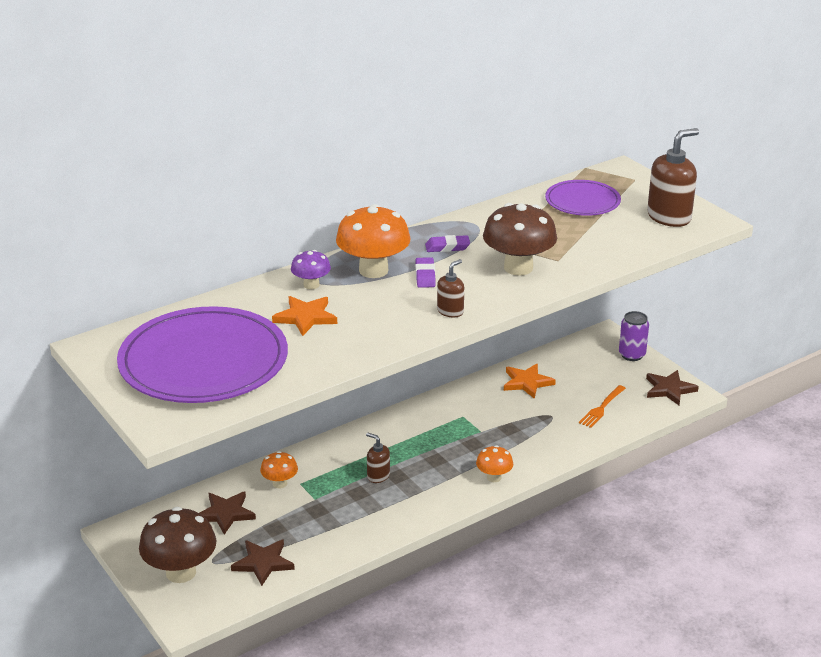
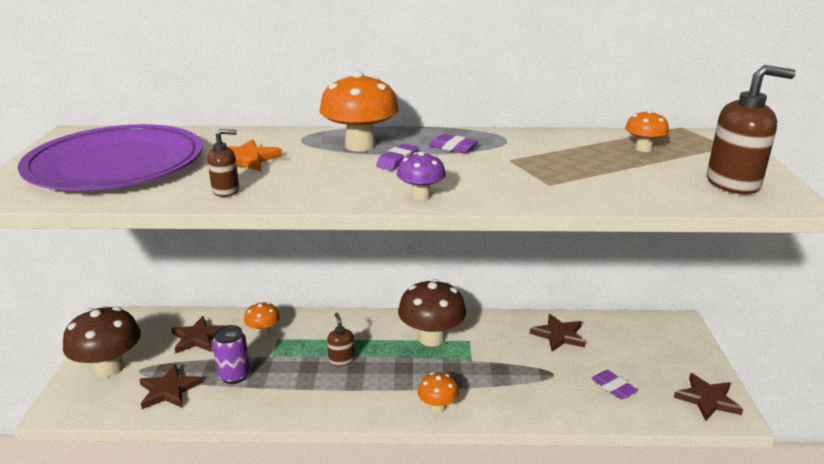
camera: 35 degrees right, 5 degrees down
purple mushroom [291,250,331,289] -> purple mushroom moved to [397,151,446,200]
brown soap dispenser [437,259,464,318] -> brown soap dispenser moved to [207,129,239,197]
brown mushroom [483,203,557,276] -> brown mushroom moved to [398,279,466,346]
orange star [504,363,556,399] -> brown star [530,314,586,352]
purple plate [545,180,621,216] -> orange mushroom [625,110,669,152]
orange fork [579,385,626,428] -> purple eraser [591,370,638,399]
purple can [619,311,649,361] -> purple can moved to [212,325,250,384]

